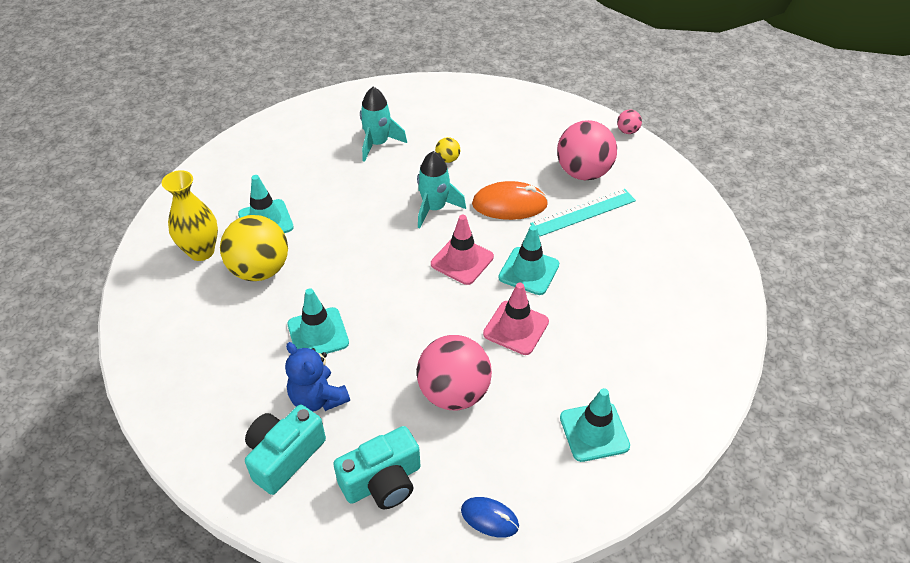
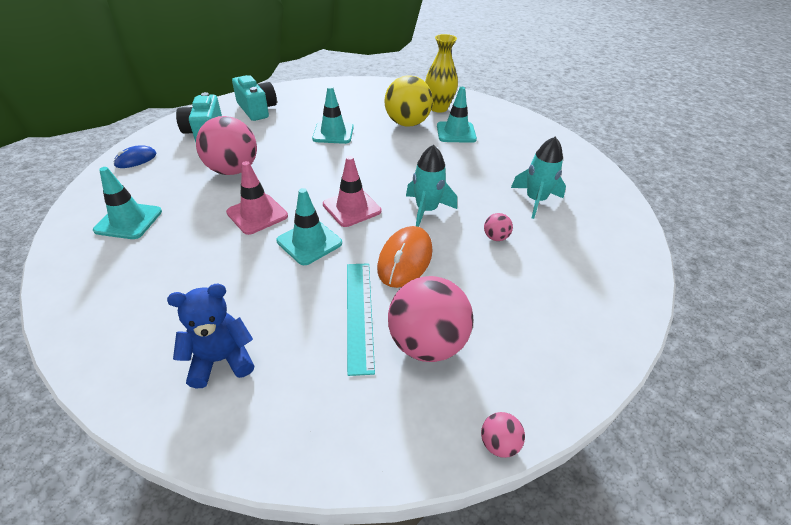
camera: 110 degrees right, 5 degrees down
blue teddy bear [285,342,350,412] -> blue teddy bear moved to [167,284,254,388]
yellow ball [435,137,460,163] -> pink ball [484,213,513,241]

